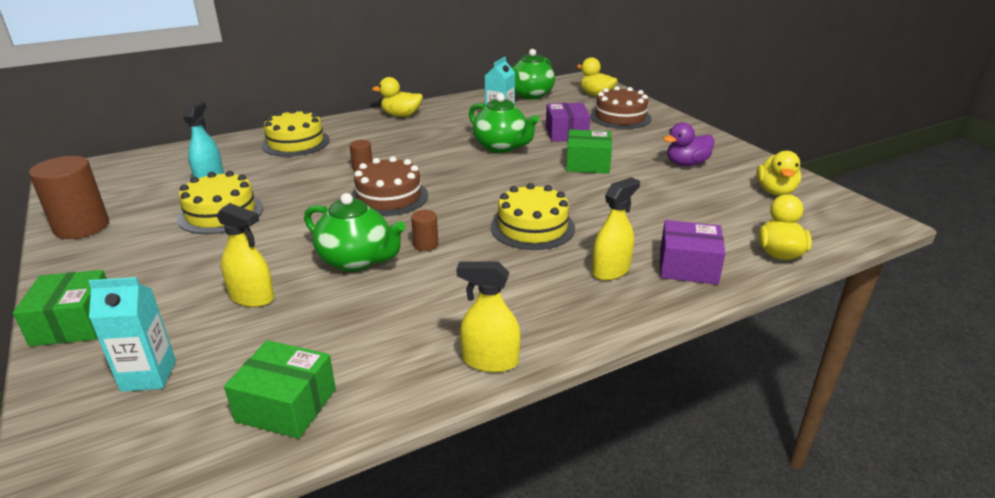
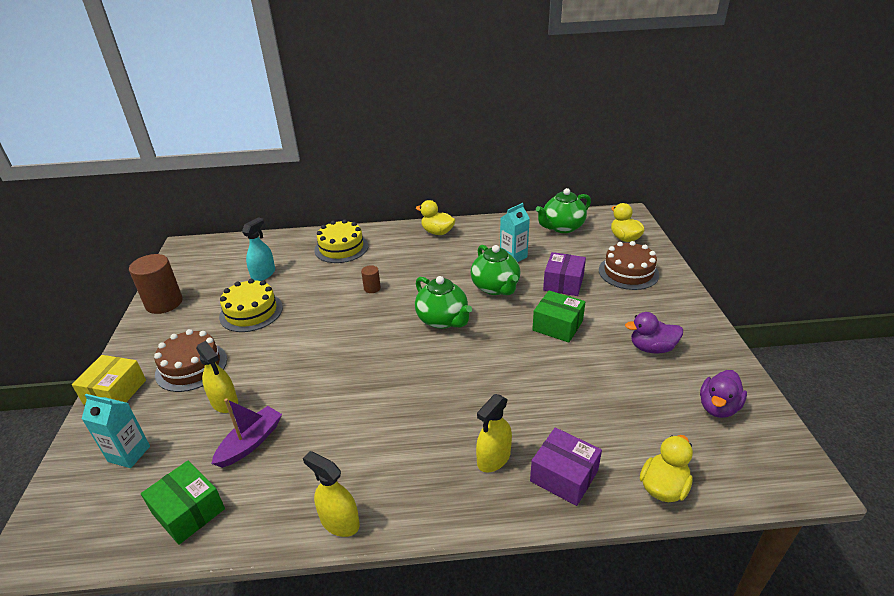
camera: 25 degrees right, 5 degrees up
green box [13,270,107,346] -> yellow box [72,355,146,405]
green teapot [304,193,406,272] -> green teapot moved to [415,276,472,329]
brown cake [351,156,428,216] -> brown cake moved to [154,329,227,392]
brown cylinder [411,210,438,251] -> none
yellow cake [491,183,575,250] -> none
yellow spray bottle [592,177,640,281] -> yellow spray bottle turned 150 degrees clockwise [476,394,512,472]
yellow duck [756,151,801,196] -> purple duck [700,370,747,418]
none -> purple boat [211,398,282,468]

